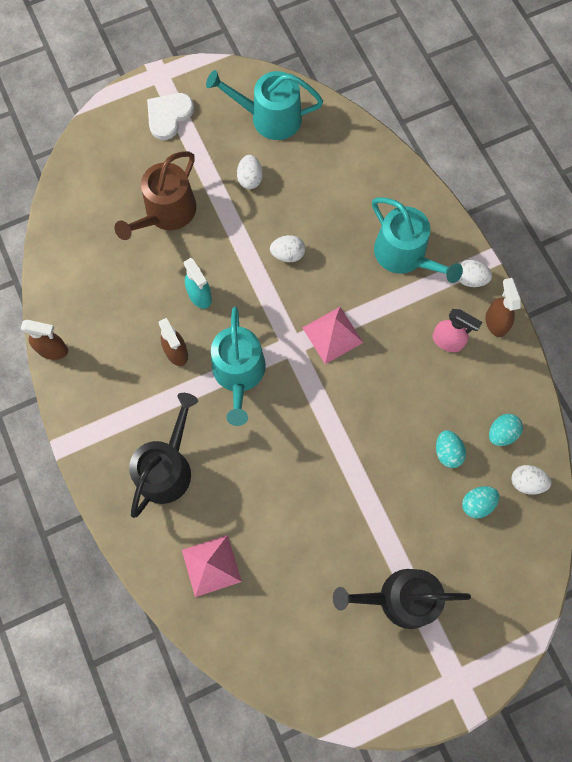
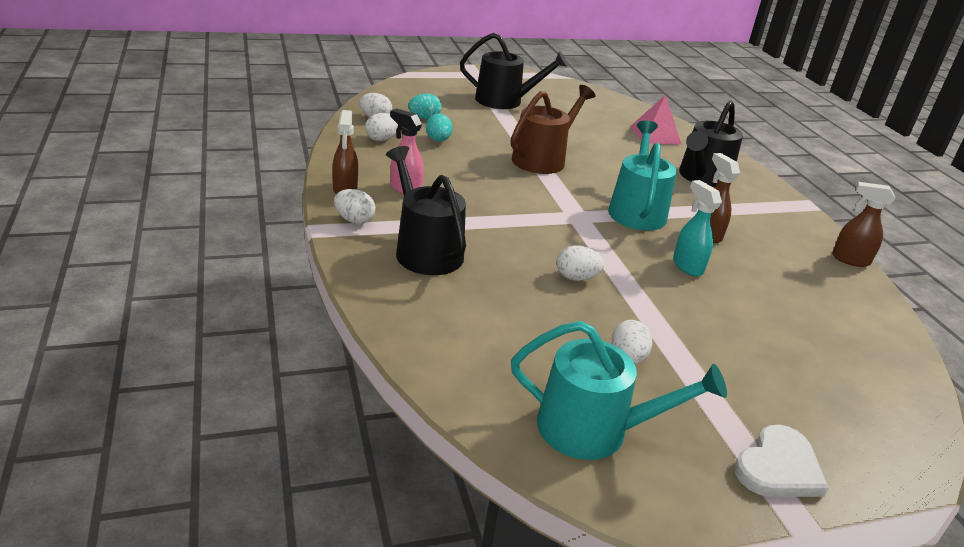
camera: 175 degrees left, 40 degrees down
brown watering can [115,151,196,240] -> brown watering can moved to [511,85,596,174]
pink pyramid [302,307,363,364] -> none
turquoise watering can [372,197,463,283] -> black watering can [386,146,466,275]
turquoise egg [489,414,523,446] -> white egg [365,113,398,141]

